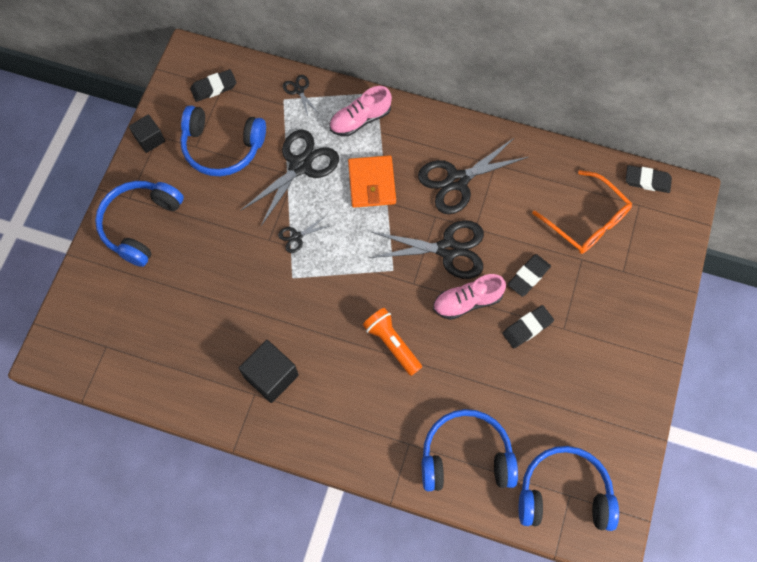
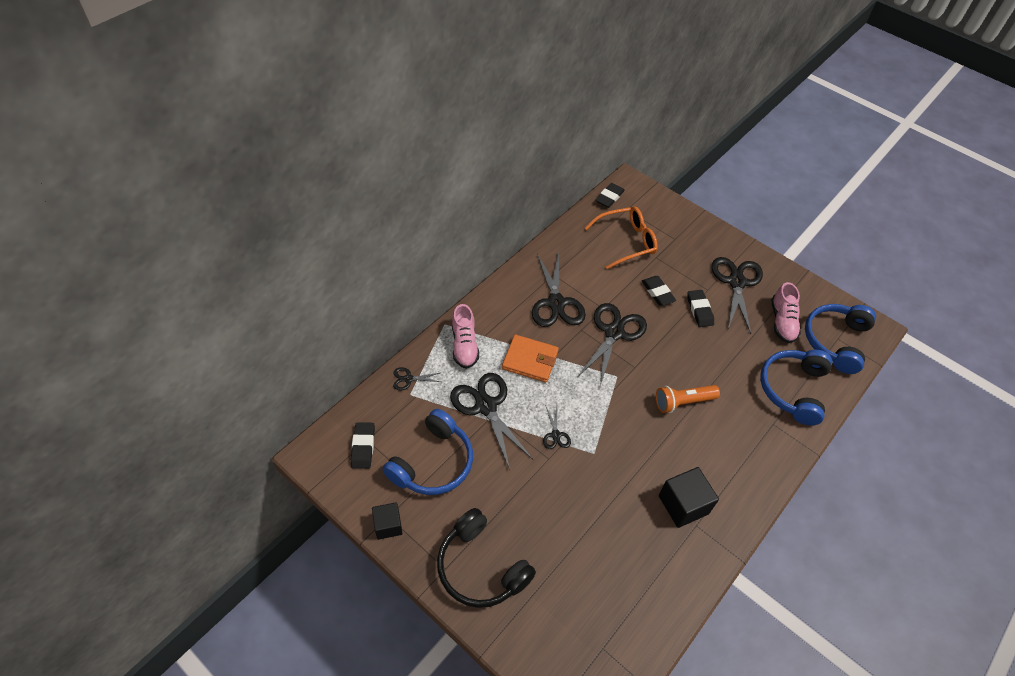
camera: 70 degrees left, 15 degrees down
blue headphones [95,181,184,267] -> black headphones [437,508,536,608]
pink shoe [433,274,506,320] -> pink shoe moved to [771,282,801,343]
none -> black scissors [712,257,763,334]

